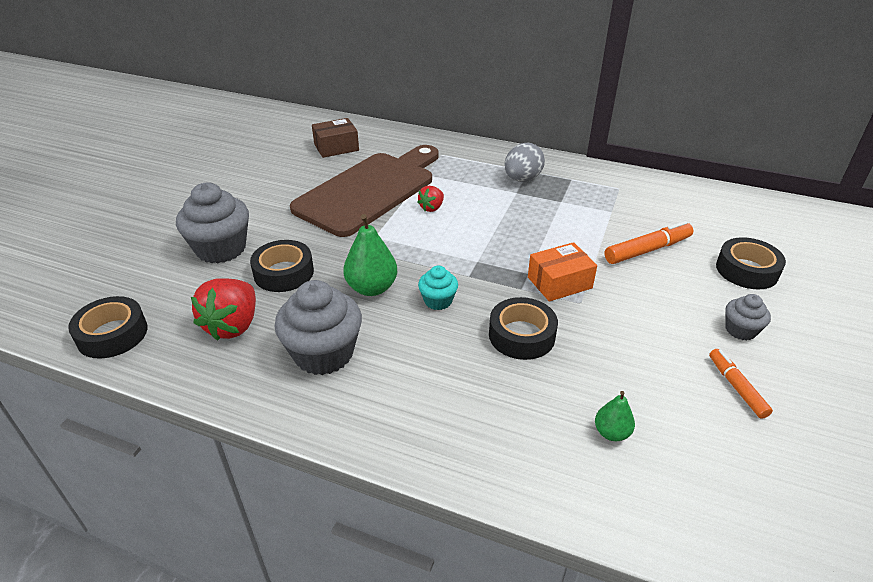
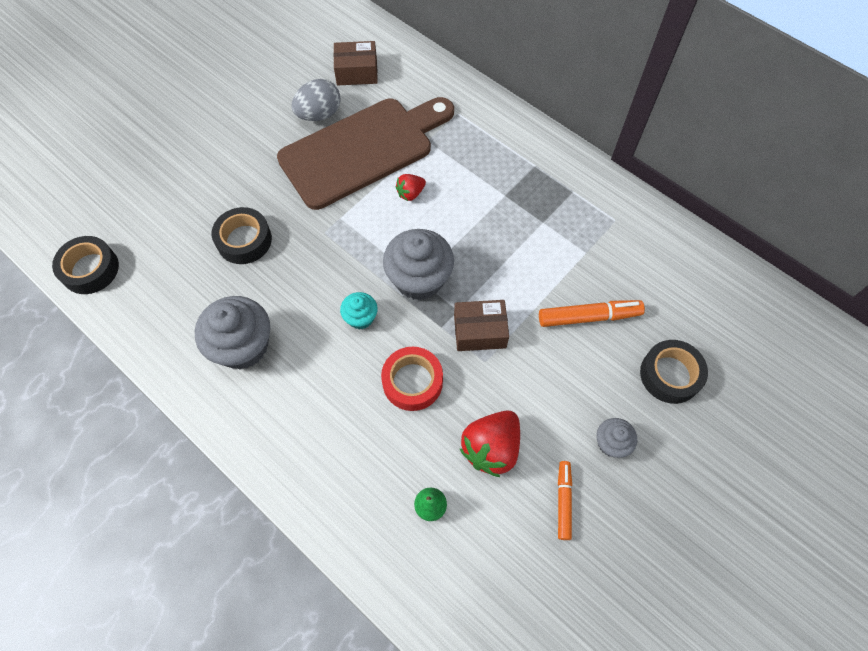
camera: 20 degrees right, 25 degrees up
grey cupcake [176,182,249,264] -> grey cupcake moved to [383,229,454,300]
red strawberry [191,278,256,341] -> red strawberry moved to [460,411,520,477]
green pear [343,214,397,296] -> none
black tape [489,297,558,360] -> red tape [381,347,443,411]
grey egg [504,143,545,182] -> grey egg moved to [292,79,341,121]
orange box [528,242,597,302] -> brown box [454,300,509,351]

